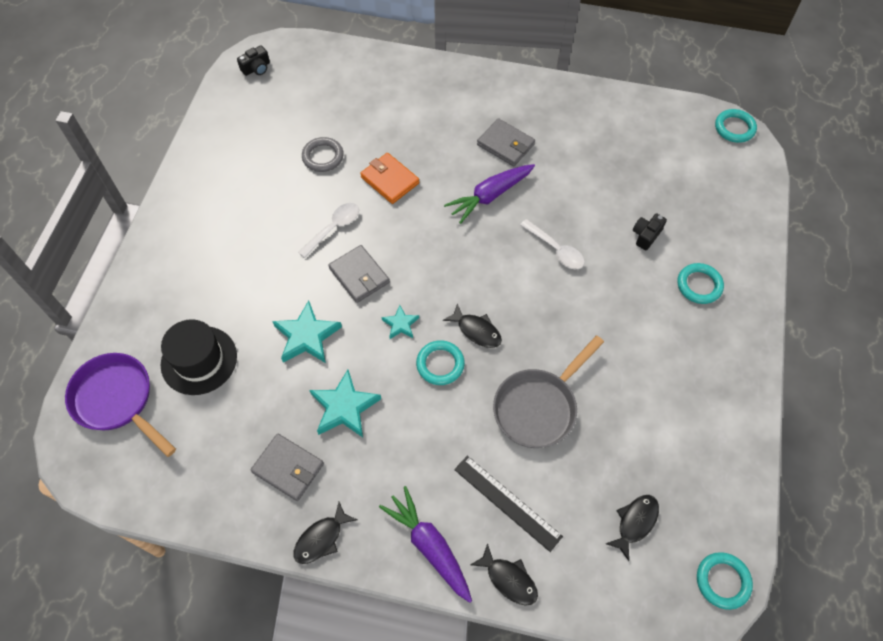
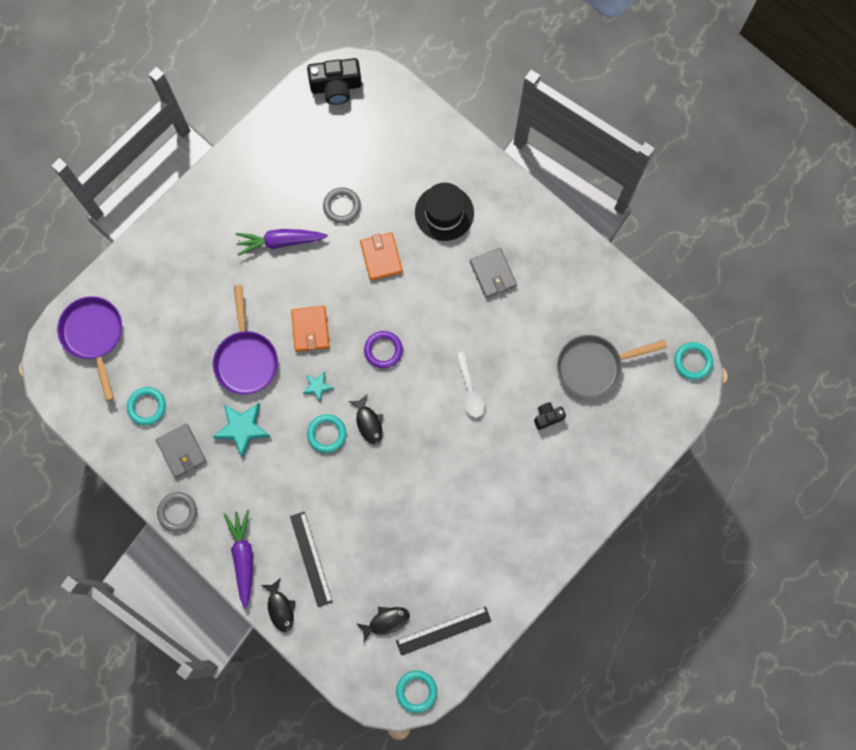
camera: 30 degrees right, 15 degrees up
black hat [161,319,237,395] -> black hat moved to [415,183,474,241]
black camera [237,45,270,76] -> black camera [307,58,362,105], size x1.82
turquoise star [272,300,342,363] -> purple pan [213,285,278,395]
black fish [293,502,357,564] -> grey ring [157,492,197,532]
white spoon [298,203,359,258] -> none
grey wallet [328,245,390,303] -> orange wallet [291,306,330,352]
purple carrot [444,164,535,224] -> purple carrot moved to [235,229,328,256]
grey pan [493,335,604,448] -> grey pan moved to [557,335,667,398]
turquoise ring [677,263,724,304] -> turquoise ring moved to [127,387,166,426]
none -> purple ring [364,331,403,369]
none -> black ruler [396,606,491,656]

